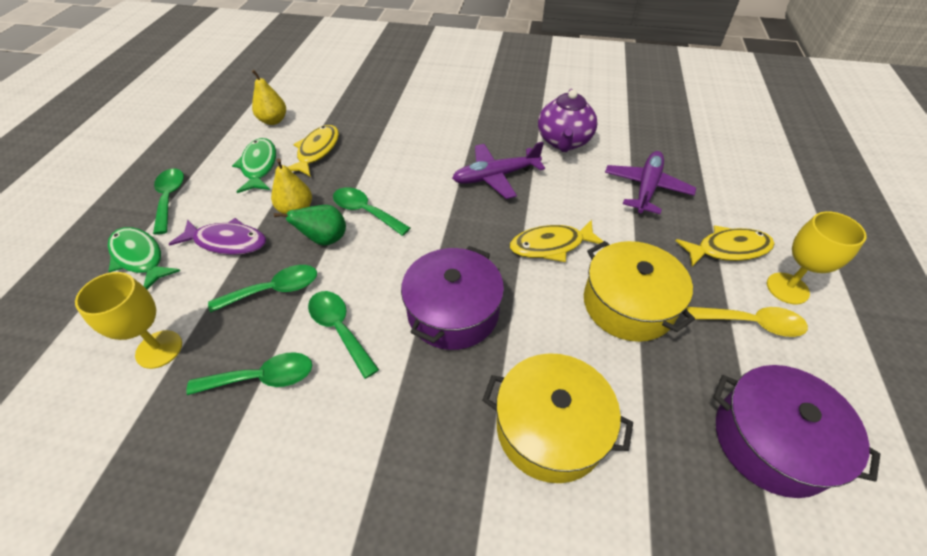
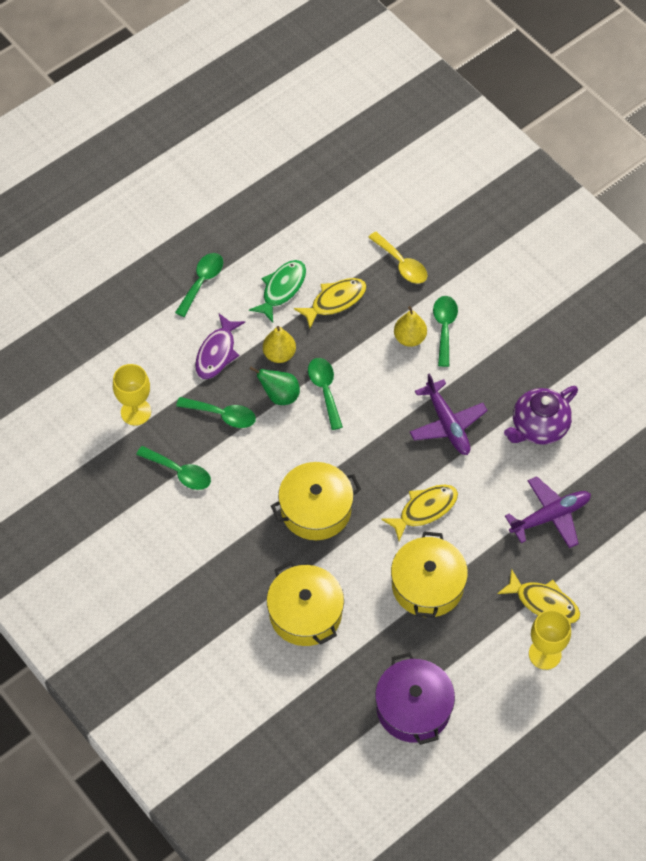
camera: 40 degrees right, 10 degrees up
green fish [108,227,180,289] -> none
purple fish [169,218,266,255] -> purple fish turned 60 degrees clockwise [195,314,245,379]
yellow pear [252,70,286,125] -> yellow pear moved to [394,306,427,347]
green spoon [308,291,379,379] -> green spoon moved to [433,296,458,367]
purple pot [401,246,504,350] -> yellow pot [271,462,361,540]
purple plane [452,142,545,199] -> purple plane turned 135 degrees counterclockwise [410,373,488,455]
yellow fish [510,220,604,262] -> yellow fish turned 120 degrees clockwise [381,485,458,541]
yellow spoon [686,307,808,337] -> yellow spoon moved to [368,232,427,284]

